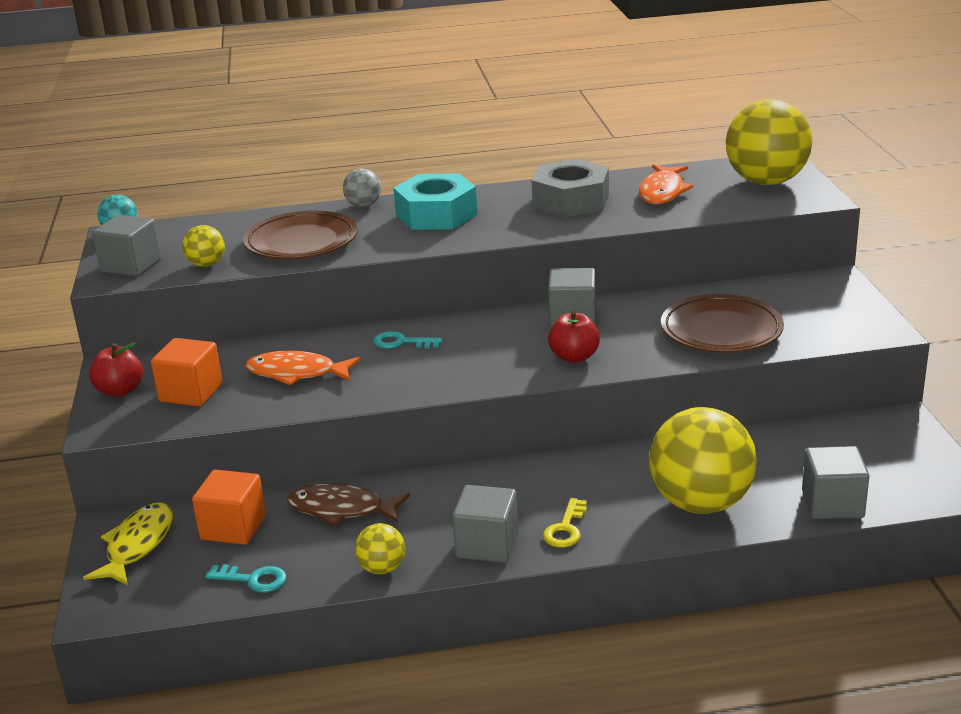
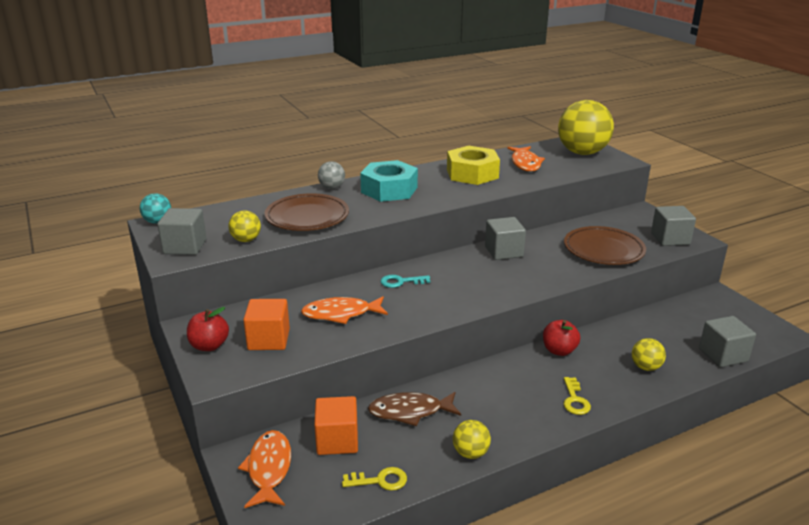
camera: 20 degrees left, 0 degrees up
yellow fish [83,502,173,585] -> orange fish [238,430,291,508]
turquoise key [205,564,286,593] -> yellow key [342,467,407,491]
grey cube [452,485,518,563] -> grey cube moved to [651,206,696,246]
grey nut [532,159,609,218] -> yellow nut [447,146,500,185]
red apple [548,311,600,363] -> red apple moved to [543,320,580,356]
yellow ball [649,407,757,514] -> yellow ball [632,338,666,371], size x0.46

